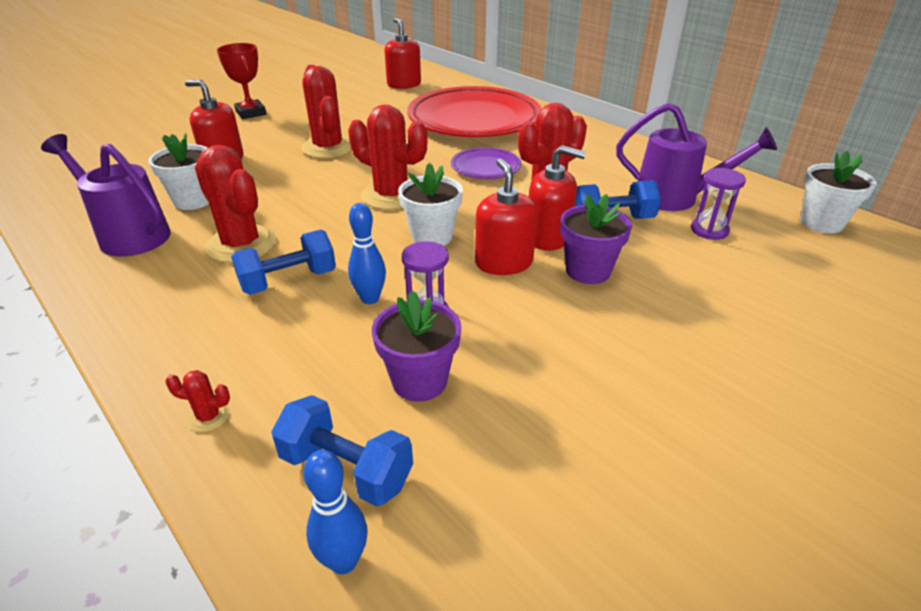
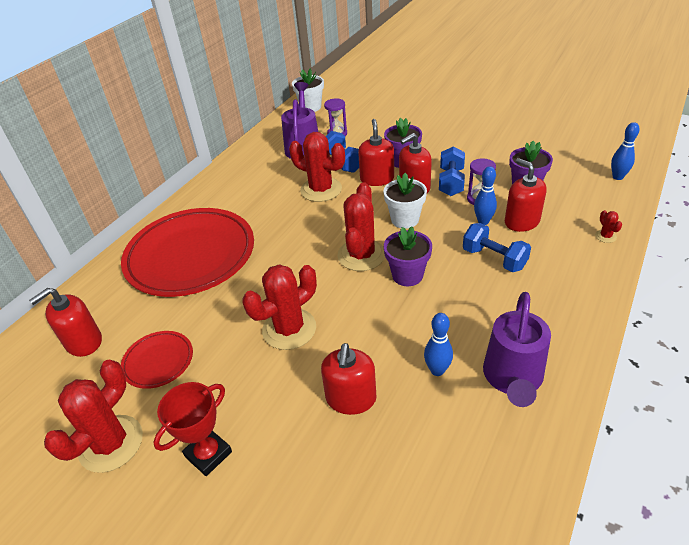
camera: 105 degrees left, 5 degrees up
white flower pot [148,133,209,210] -> blue bowling pin [424,313,453,376]
red cactus [195,145,276,263] -> red cactus moved to [44,360,143,473]
blue dumbbell [271,395,413,506] -> blue dumbbell moved to [439,146,465,196]
purple plate [451,147,521,179] -> none
none -> red plate [121,331,193,389]
none -> purple flower pot [384,226,432,286]
none -> red soap dispenser [505,158,547,232]

